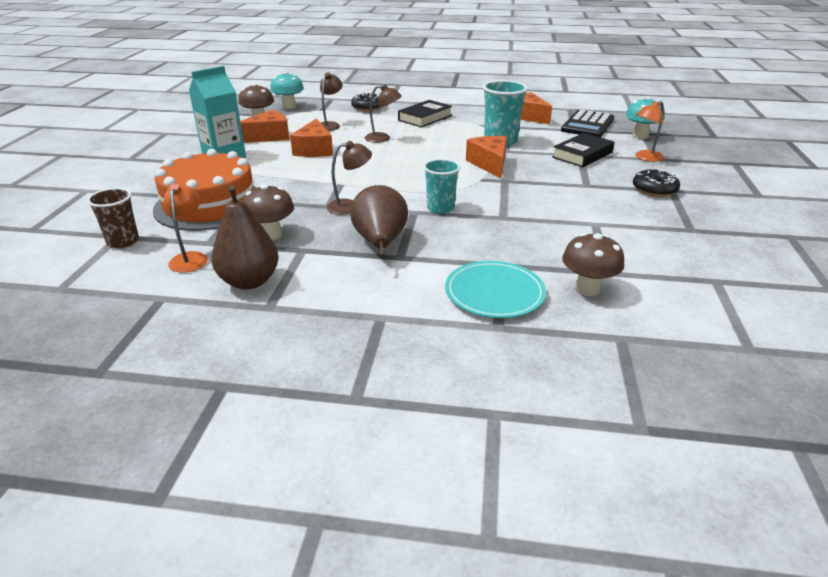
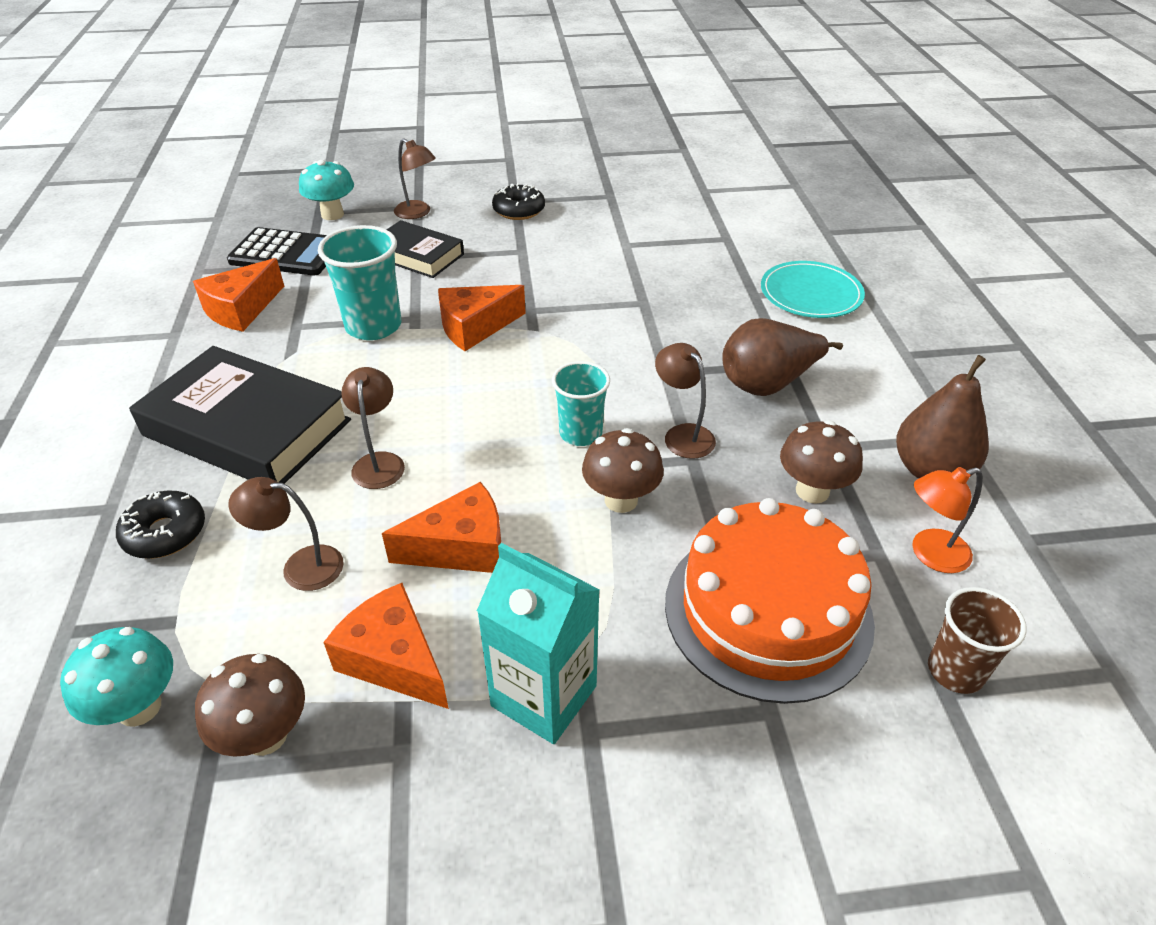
camera: 105 degrees left, 10 degrees up
black book [398,100,452,128] -> black book [129,346,351,484], size x1.72
turquoise cup [423,159,461,214] -> turquoise cup moved to [552,361,610,446]
brown mushroom [562,233,624,296] -> brown mushroom moved to [582,428,664,513]
orange lamp [635,101,664,162] -> brown lamp [394,138,436,219]

